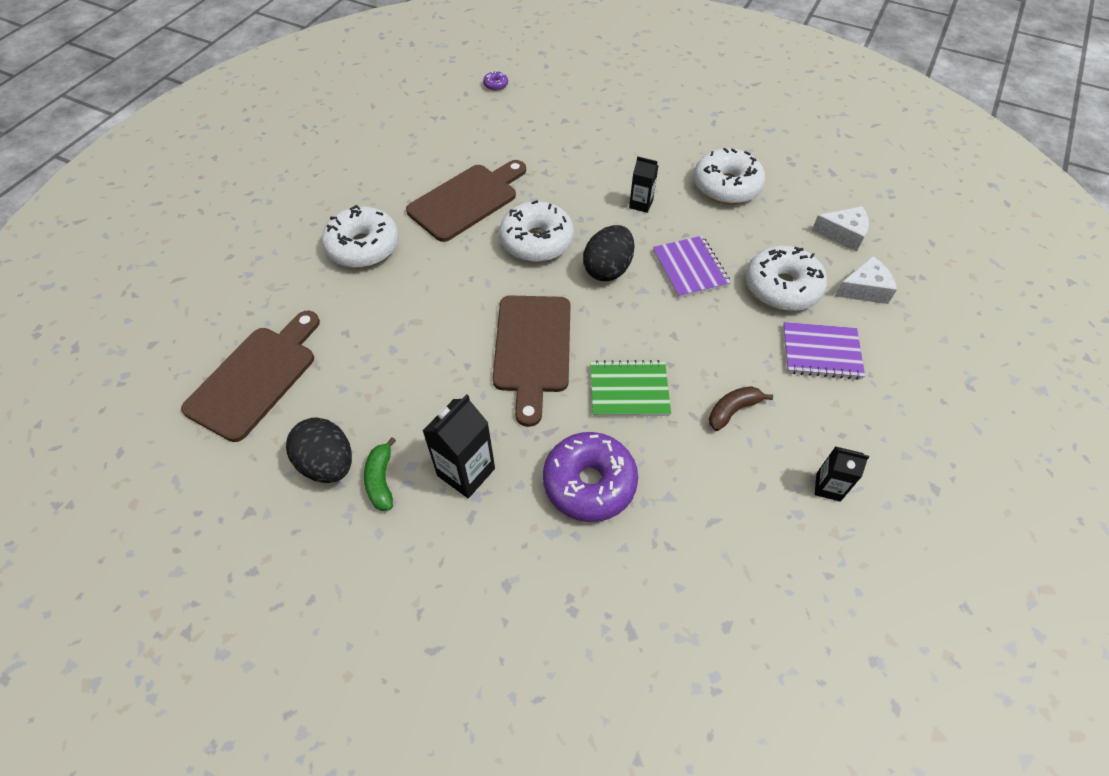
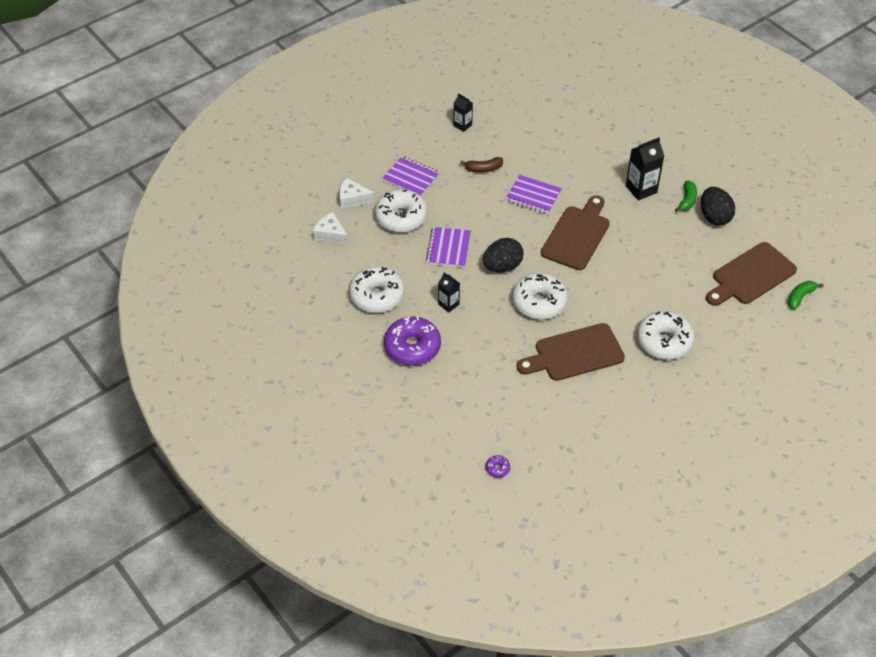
camera: 155 degrees left, 5 degrees down
purple donut [543,432,638,522] -> purple donut moved to [384,316,441,366]
green notebook [590,360,671,416] -> purple notebook [506,175,562,215]
none -> green banana [788,281,823,310]

